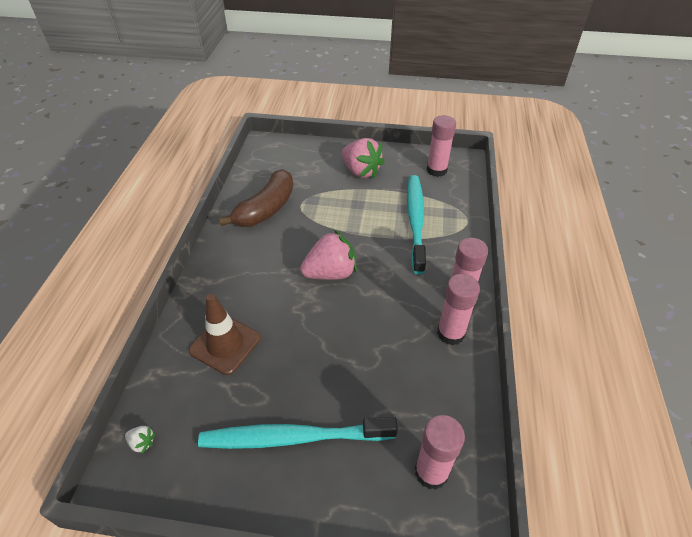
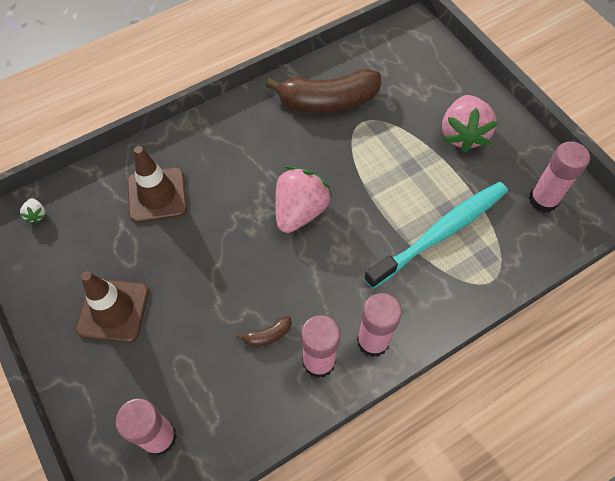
camera: 50 degrees right, 15 degrees up
turquoise toothbrush [198,417,398,449] -> brown traffic cone [76,271,149,342]
pink strawberry [300,230,357,280] -> pink strawberry turned 90 degrees counterclockwise [275,166,333,233]
none -> brown banana [236,316,292,347]

